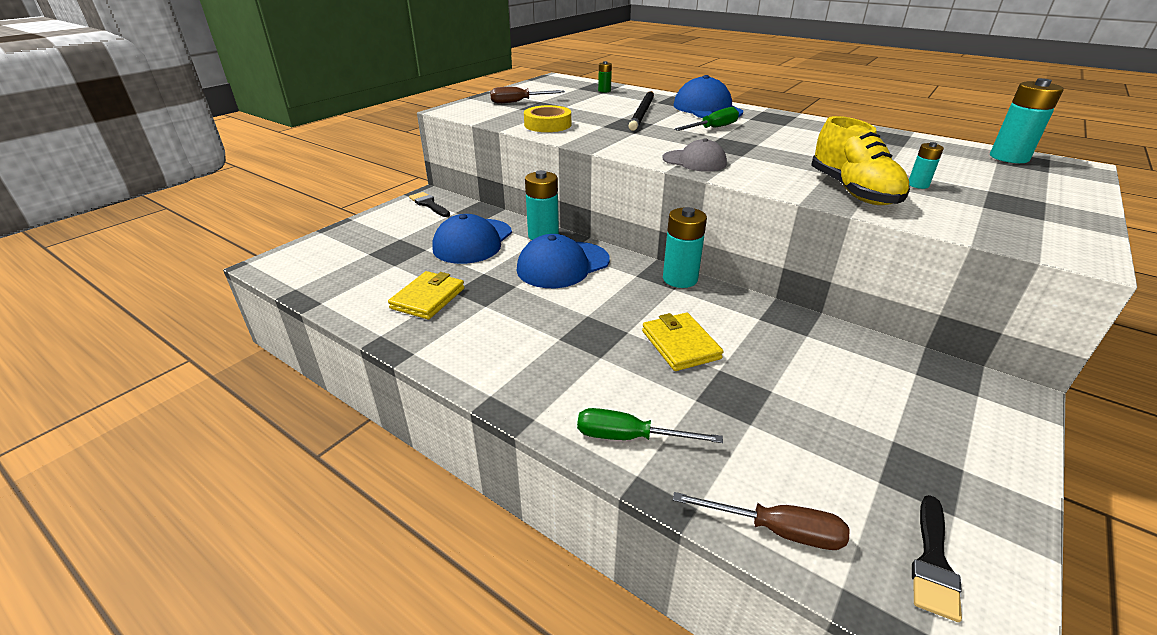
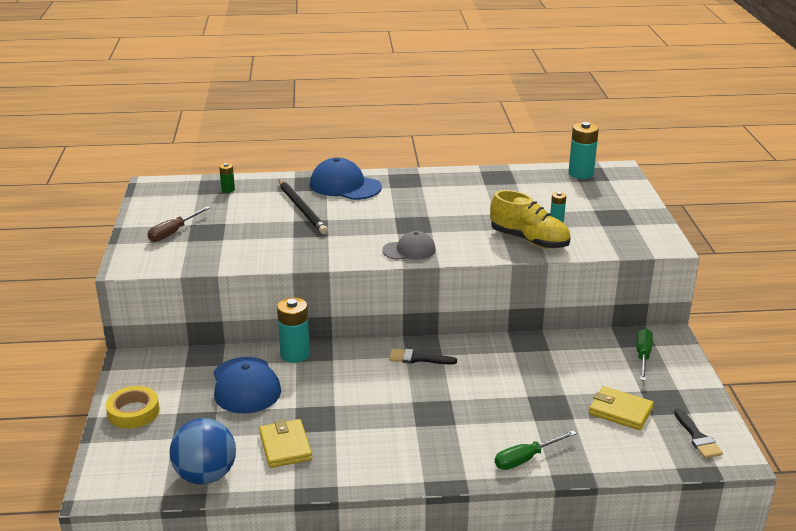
camera: 40 degrees left, 5 degrees down
black brush [409,192,450,217] -> black brush moved to [389,349,457,365]
blue cap [517,234,610,288] -> none
yellow tape [524,105,571,132] -> yellow tape moved to [106,386,160,429]
yellow wallet [642,313,723,371] -> yellow wallet moved to [589,386,654,430]
turquoise battery [663,207,707,288] -> none
brown screwdriver [673,492,850,550] -> none
green screwdriver [674,107,739,131] -> green screwdriver moved to [636,328,653,381]
none -> blue ball [169,418,236,485]

